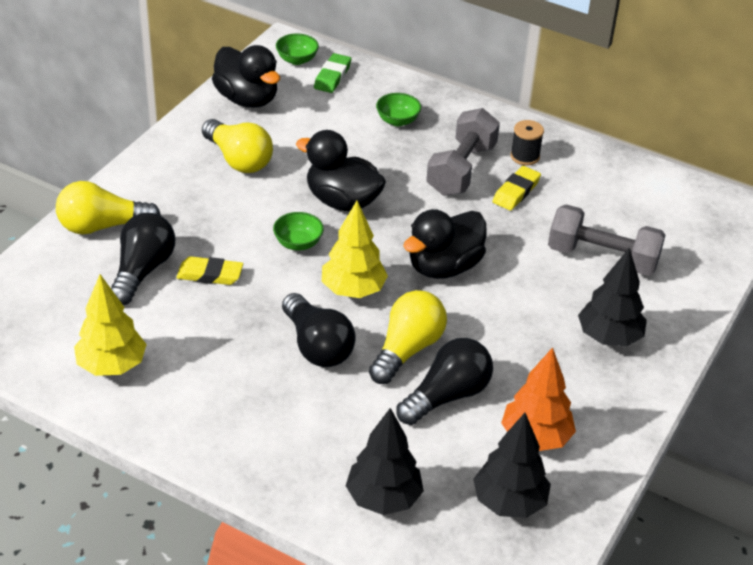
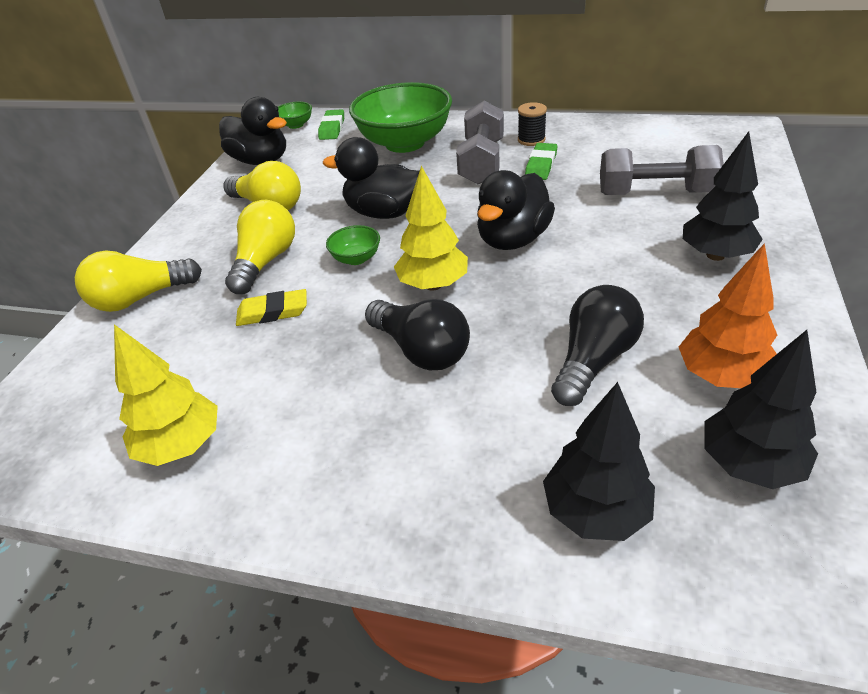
camera: 10 degrees left, 0 degrees up
black light bulb [111,213,175,305] -> none
yellow light bulb [369,290,447,384] -> yellow light bulb moved to [225,200,295,294]
green bowl [376,93,421,126] -> green bowl [349,82,452,153], size x2.37
yellow eraser [492,166,541,211] -> green eraser [525,143,557,180]

